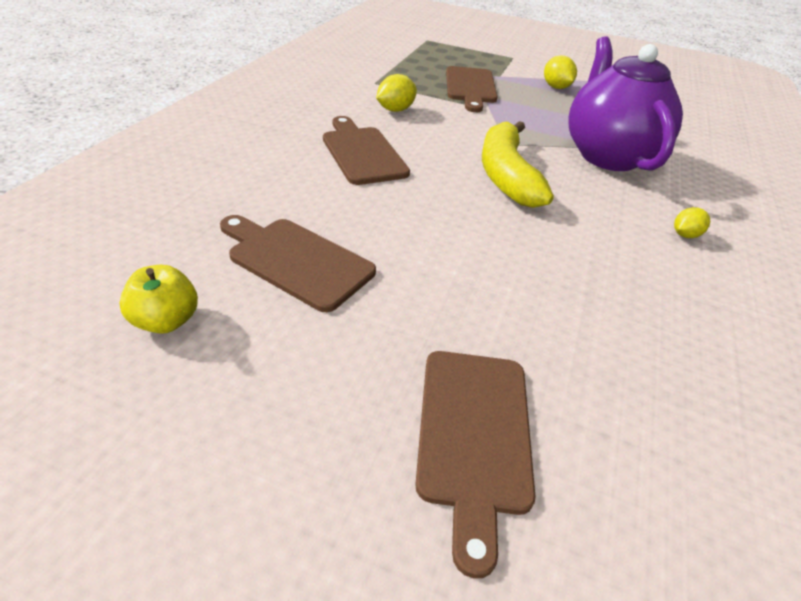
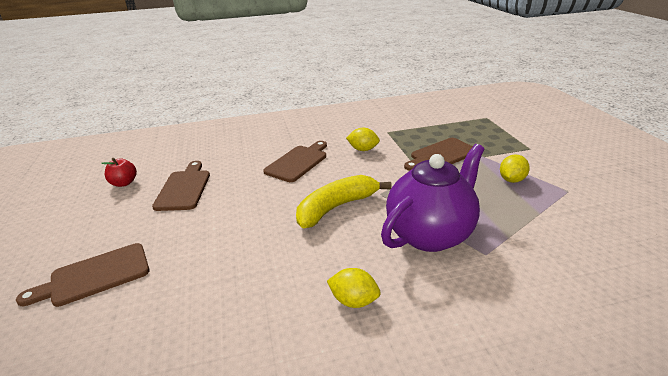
camera: 60 degrees right, 10 degrees down
yellow apple [119,265,198,334] -> red apple [101,158,137,187]
yellow lemon [674,207,710,238] -> yellow lemon [327,268,380,308], size x1.50

